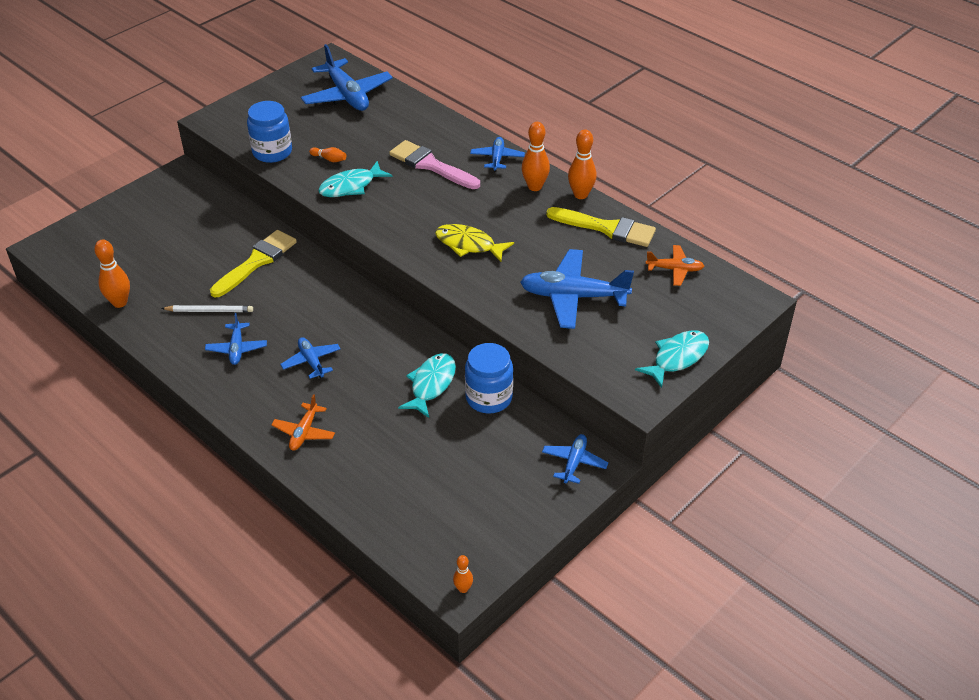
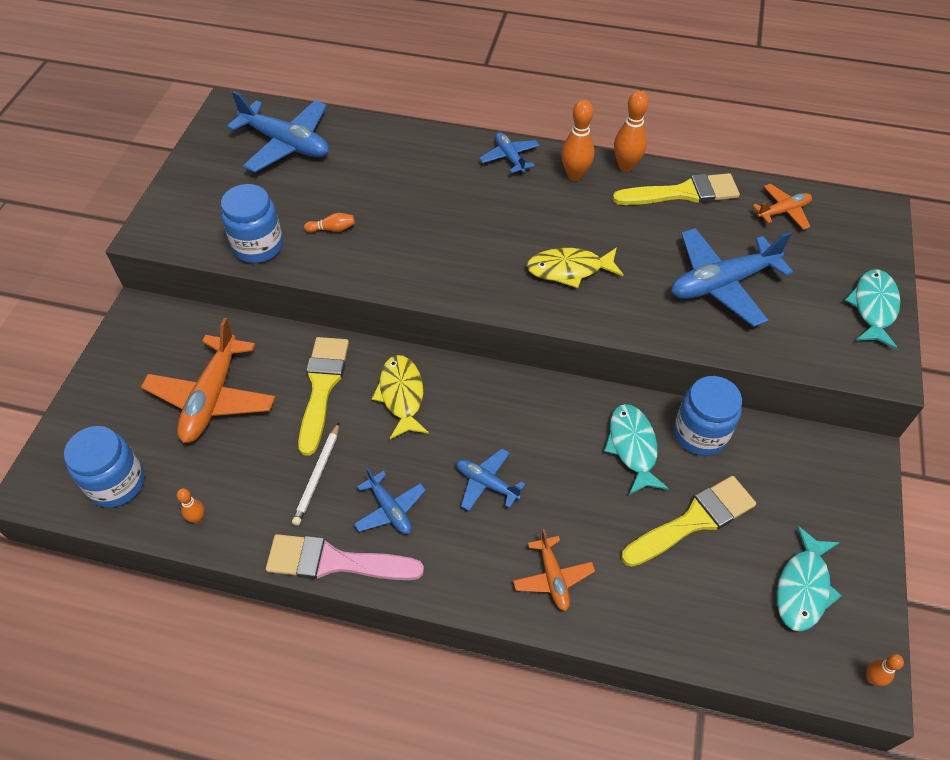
camera: 30 degrees left, 10 degrees up
orange bowling pin [94,240,130,308] -> orange bowling pin [177,488,205,523], size x0.55
white pencil [161,305,253,312] -> white pencil turned 135 degrees clockwise [292,423,339,526]
turquoise fish [318,161,392,197] -> turquoise fish moved to [776,526,842,632]
pink brush [389,140,480,189] -> pink brush moved to [266,534,424,580]
blue plane [542,434,608,484] -> none
none -> blue jar [64,426,145,507]
none -> orange plane [141,318,275,443]
none -> yellow fish [372,355,429,439]
none -> yellow brush [621,476,756,567]

